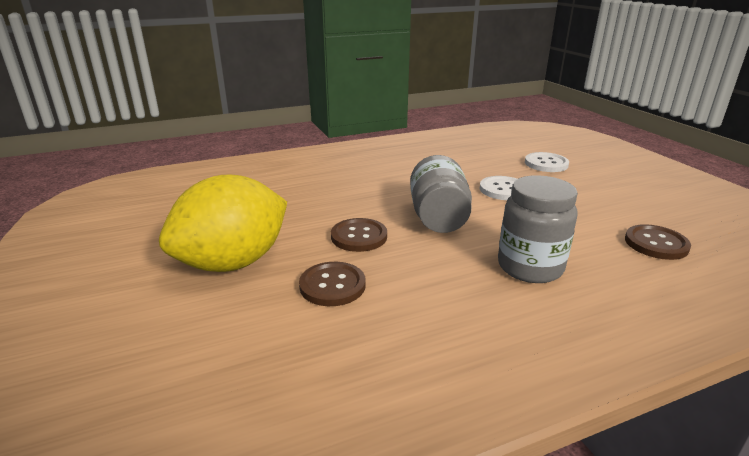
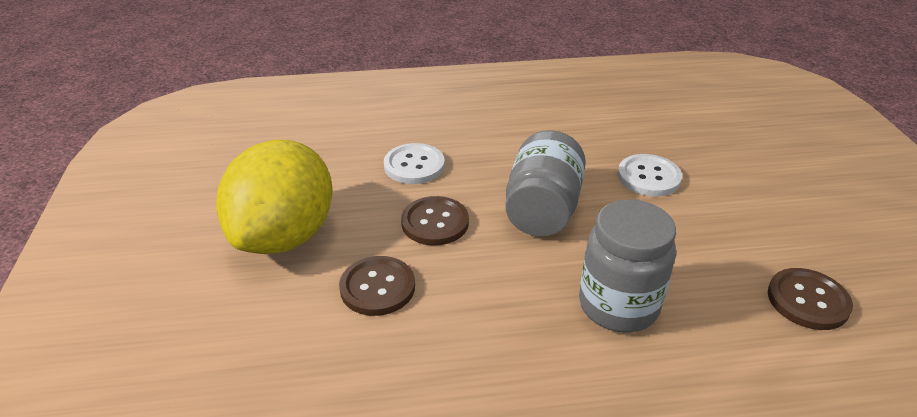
camera: 15 degrees right, 10 degrees up
yellow lemon [159,174,287,272] -> yellow lemon turned 45 degrees counterclockwise [216,139,332,254]
white button [525,152,569,172] -> white button moved to [384,143,445,184]

